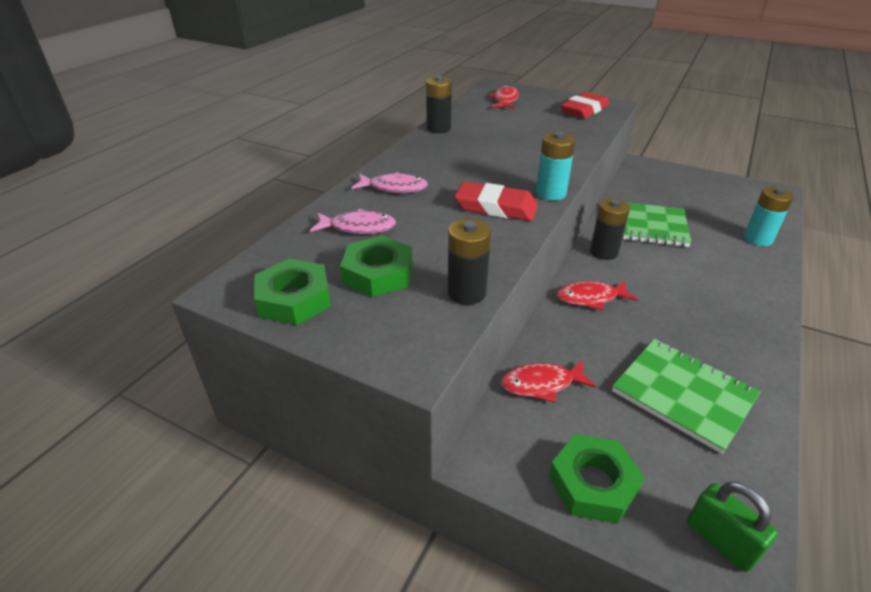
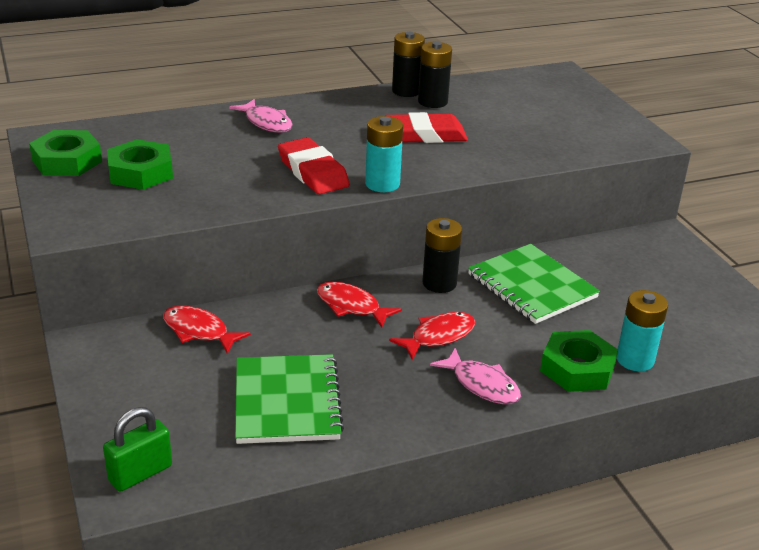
camera: 40 degrees right, 5 degrees down
pink fish [310,209,396,234] -> pink fish moved to [430,348,521,404]
black battery [447,219,491,305] -> black battery moved to [418,41,452,108]
red fish [488,85,519,109] -> red fish moved to [389,312,475,360]
green nut [549,434,645,524] -> green nut moved to [540,330,618,392]
red eraser [560,92,609,119] -> red eraser moved to [385,112,468,143]
green padlock [687,481,778,572] -> green padlock turned 45 degrees clockwise [103,407,172,492]

